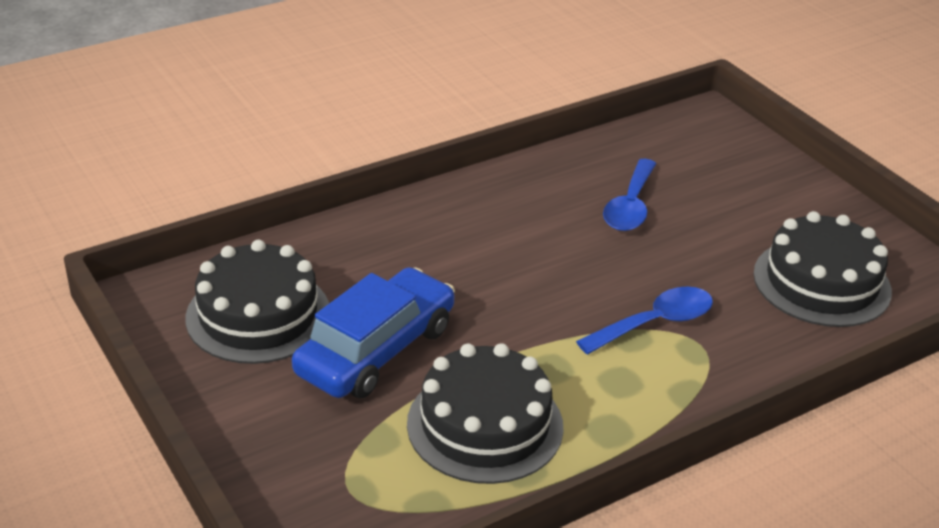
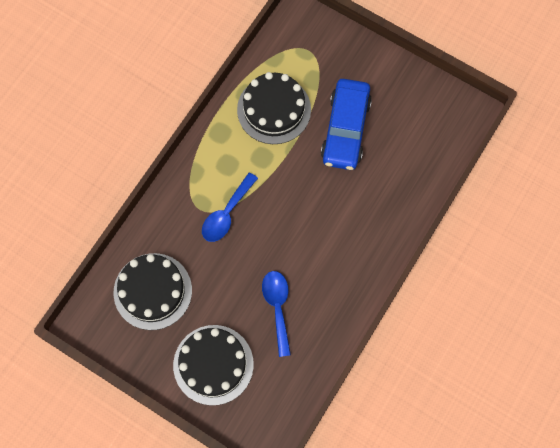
camera: 155 degrees right, 35 degrees up
black cake [186,240,329,364] -> black cake moved to [173,325,254,405]

